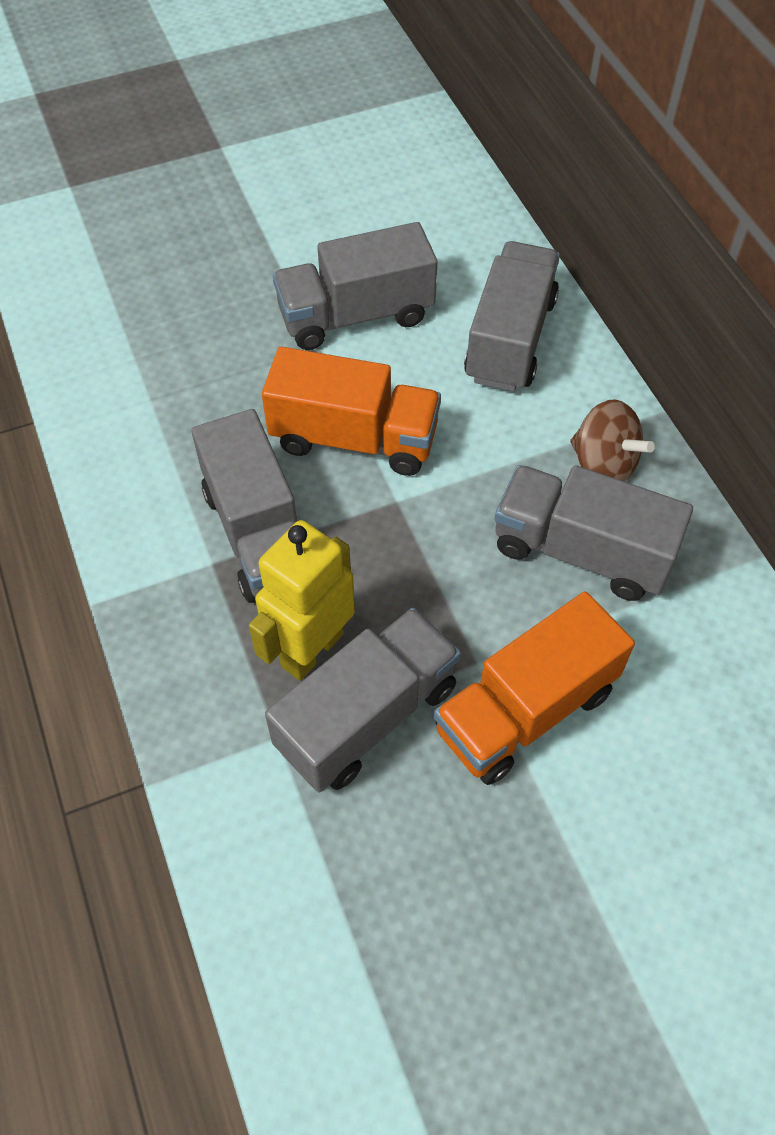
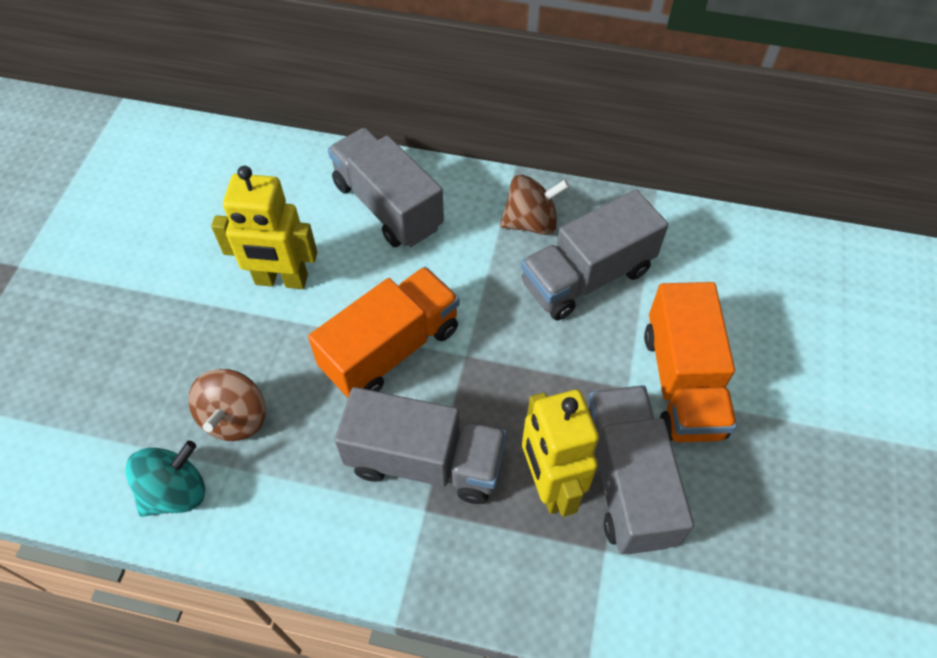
camera: 55 degrees left, 0 degrees up
grey truck [273,222,438,350] -> yellow robot [211,166,317,289]
none -> turquoise spinning top [126,441,205,517]
none -> brown spinning top [189,369,266,441]

